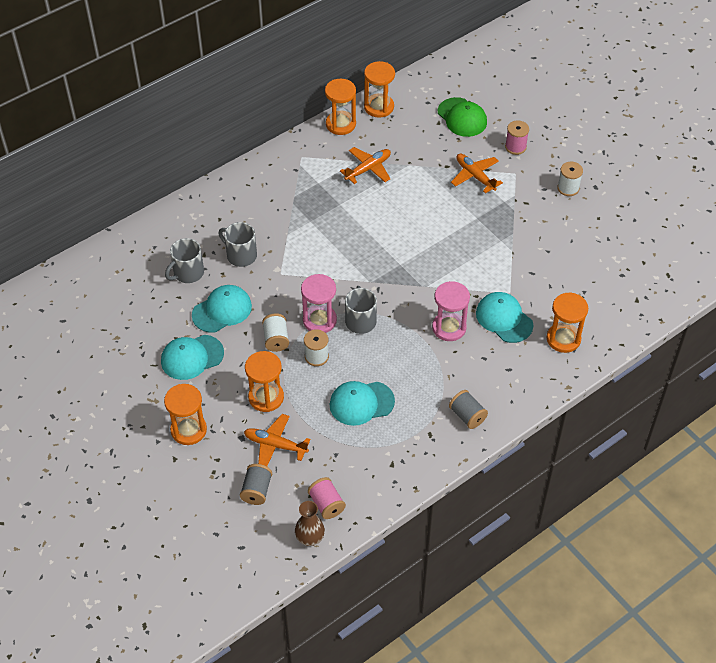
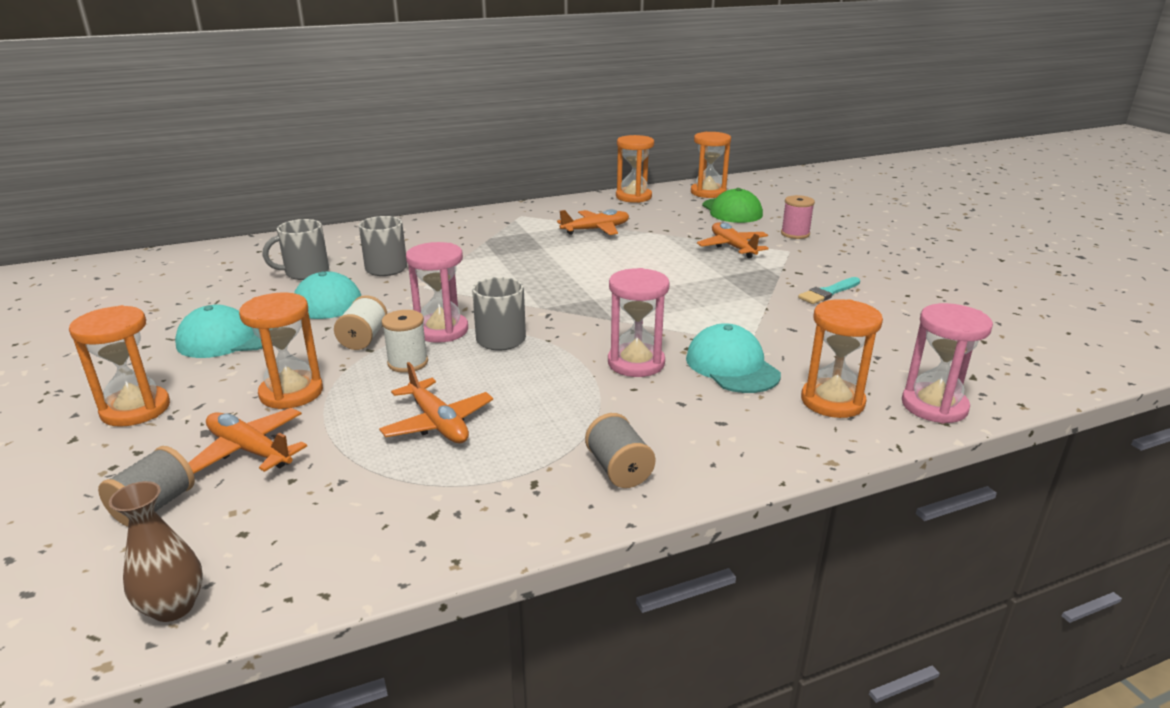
camera: 15 degrees right, 25 degrees down
pink spool [308,477,346,519] -> none
orange hourglass [325,79,356,135] -> orange hourglass moved to [691,132,731,198]
turquoise cap [330,381,395,426] -> orange plane [379,362,493,443]
white spool [557,162,583,196] -> none
none -> turquoise brush [798,277,860,304]
none -> pink hourglass [902,303,993,423]

